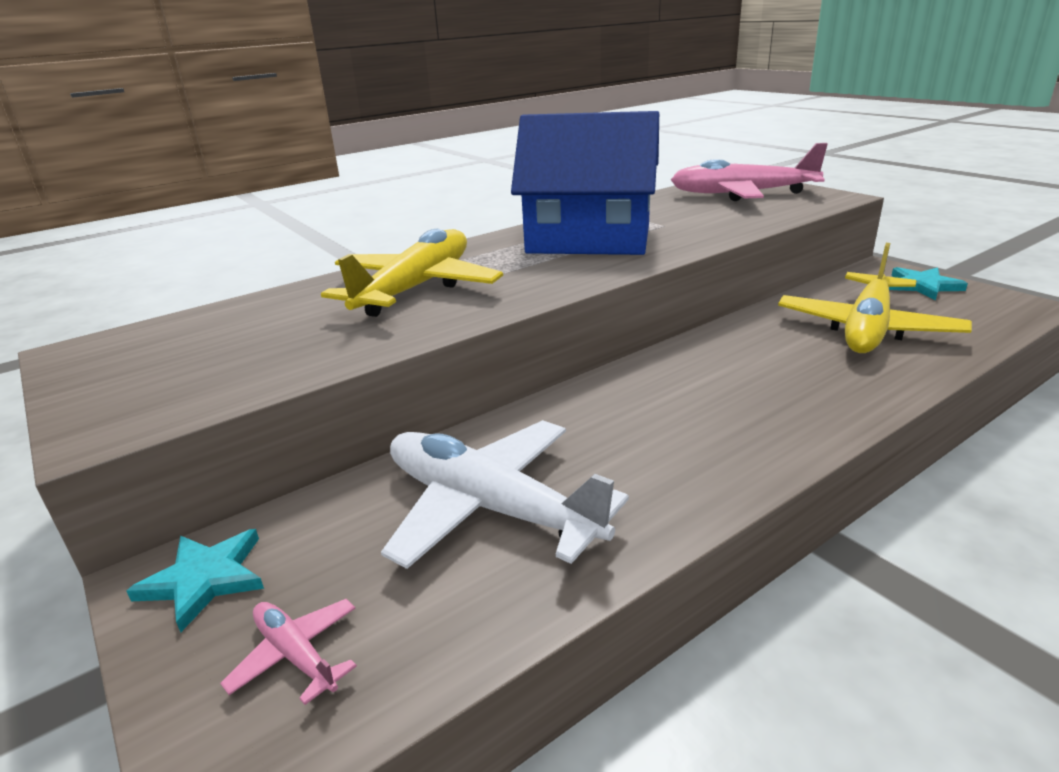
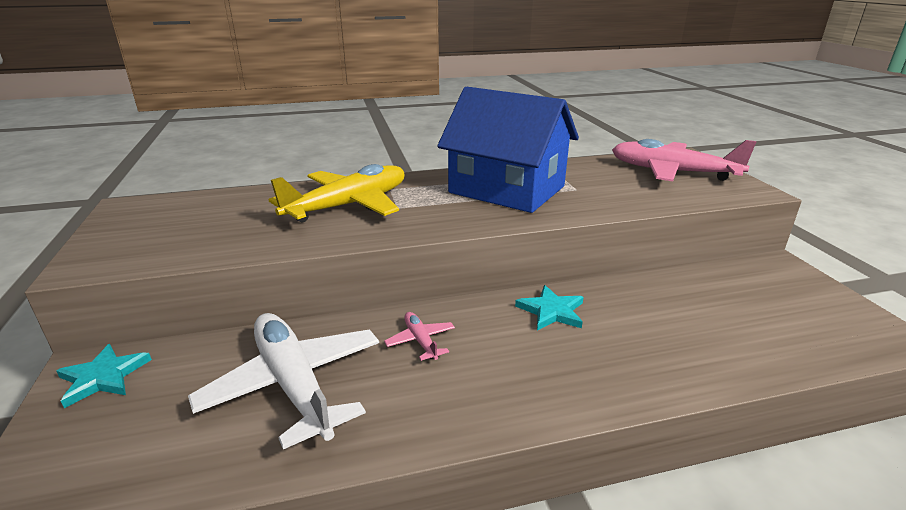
camera: 20 degrees right, 0 degrees up
pink plane [220,599,357,705] -> pink plane moved to [384,312,455,361]
yellow plane [778,243,972,353] -> none
turquoise star [889,267,968,300] -> turquoise star moved to [515,285,584,330]

